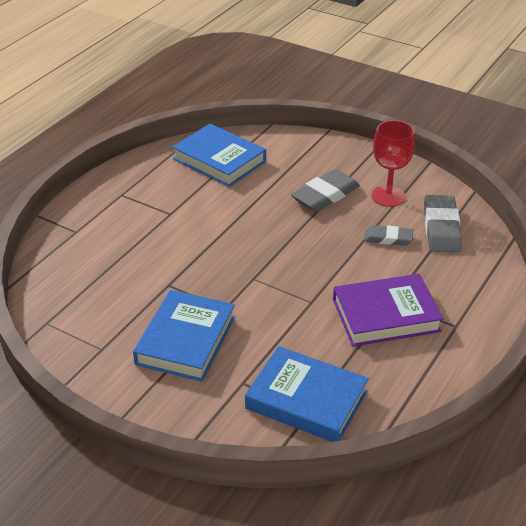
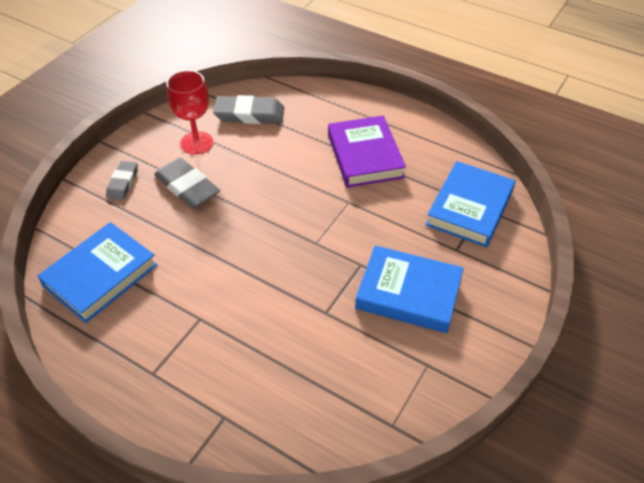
camera: 90 degrees left, 10 degrees up
grey eraser [364,225,413,246] -> grey eraser moved to [106,161,138,200]

